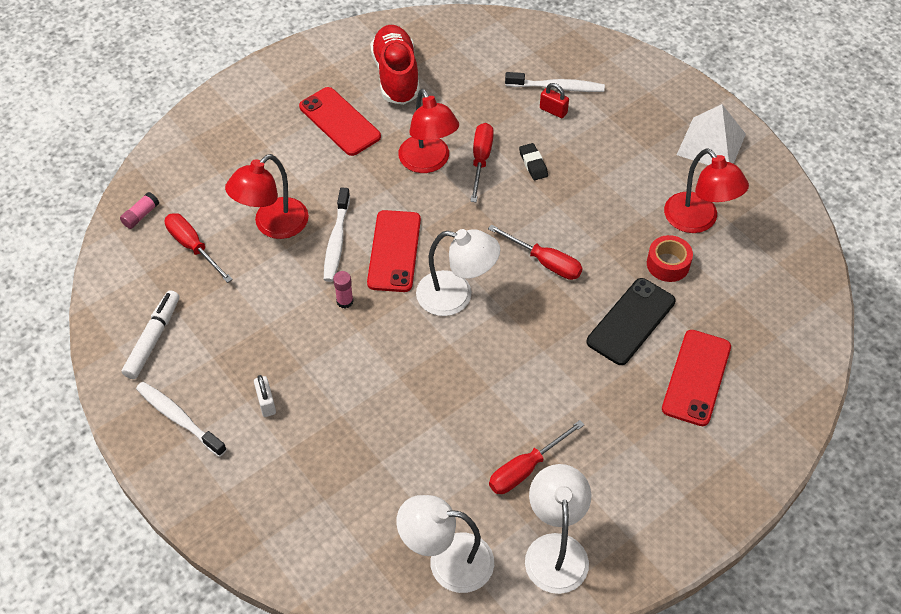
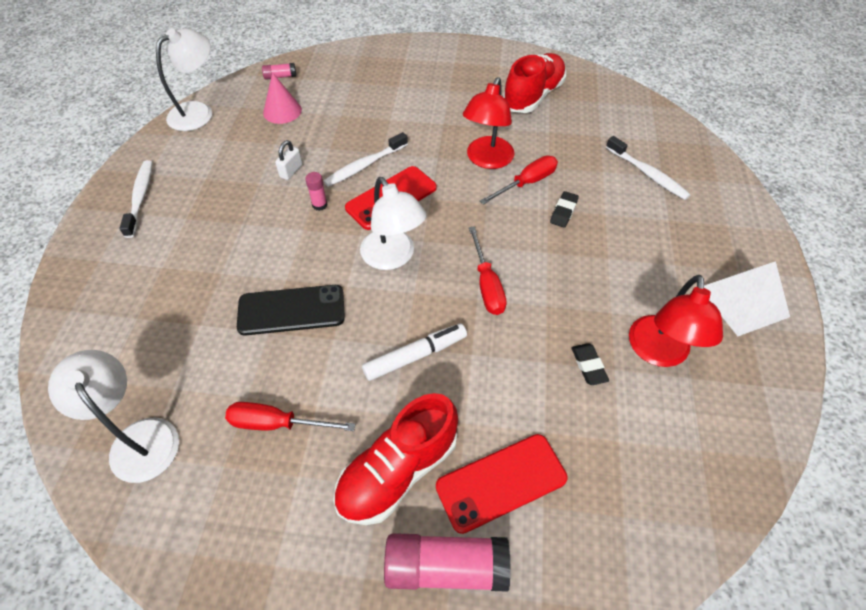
camera: 45 degrees right, 0 degrees up
white marker [122,290,179,379] -> white marker moved to [362,324,467,381]
red screwdriver [165,213,233,283] -> pink cone [263,72,302,124]
red lamp [225,154,309,239] -> none
white padlock [254,375,276,417] -> white padlock moved to [275,140,302,180]
red phone [299,87,381,156] -> none
white lamp [525,464,591,594] -> white lamp moved to [156,28,212,131]
red padlock [540,83,569,118] -> none
black phone [587,278,675,365] -> black phone moved to [237,285,345,336]
red tape [647,235,693,282] -> black eraser [571,343,609,385]
none -> red shoe [333,393,458,525]
none -> pink glue stick [384,533,511,592]

